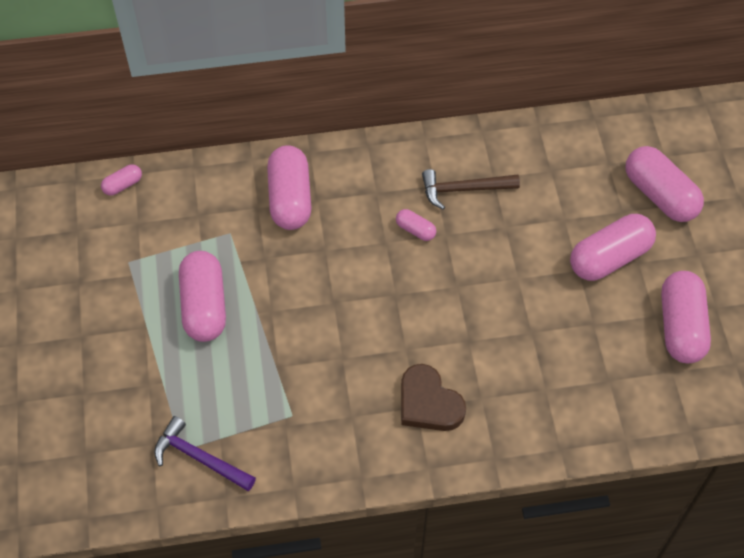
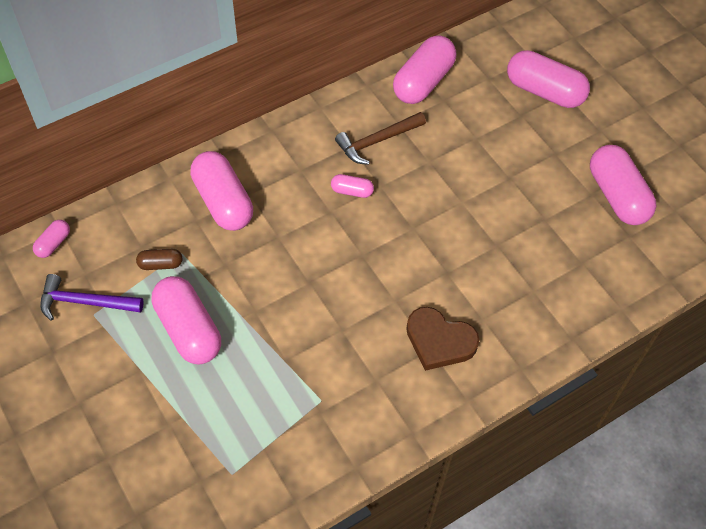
camera: 25 degrees left, 0 degrees up
purple hammer [154,416,256,491] -> purple hammer moved to [40,274,144,321]
pink capsule [570,214,656,281] -> pink capsule moved to [393,35,456,104]
none -> brown capsule [136,249,182,270]

